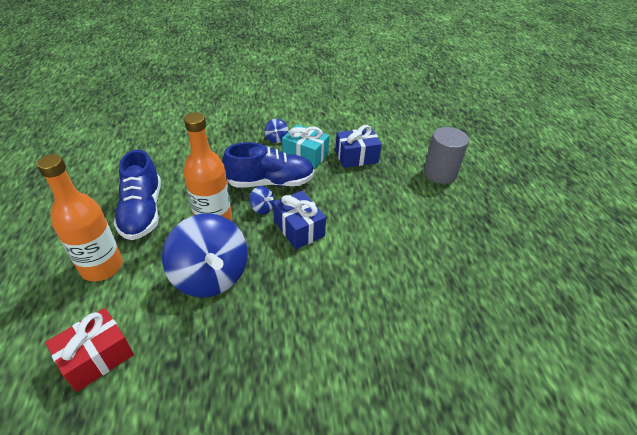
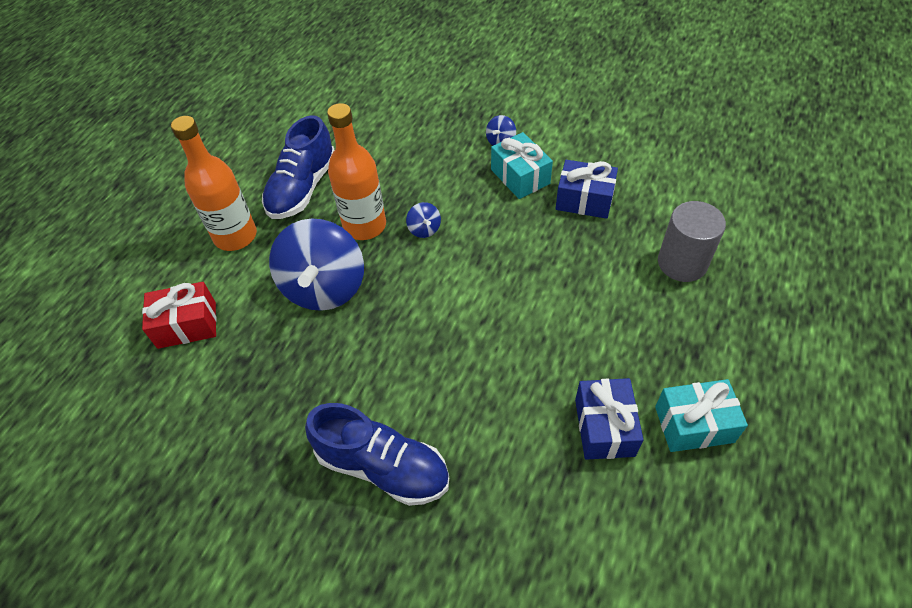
camera: 35 degrees right, 10 degrees up
blue shoe [222,142,314,188] -> blue shoe moved to [305,403,449,506]
blue gift [273,191,326,249] -> blue gift moved to [575,378,644,460]
none -> turquoise gift [655,379,748,452]

